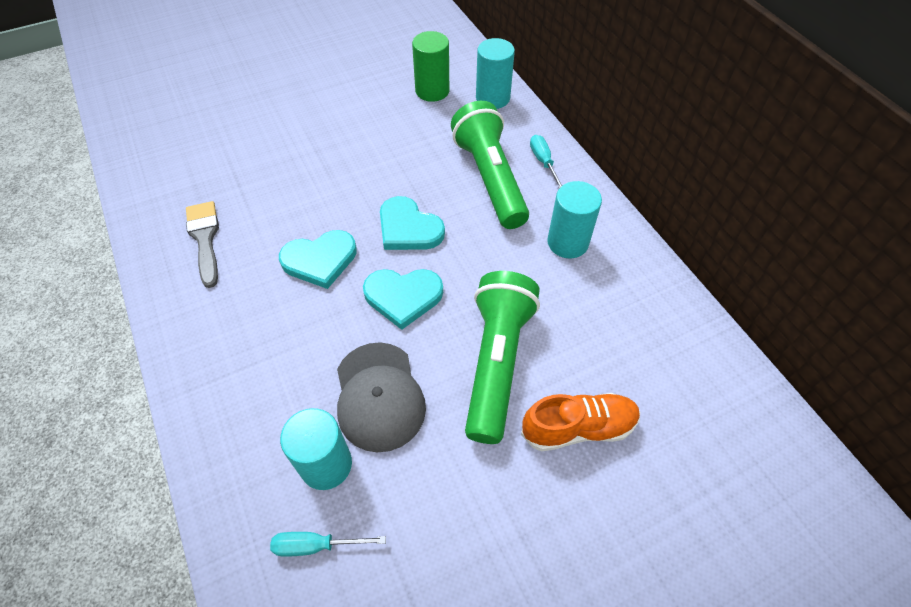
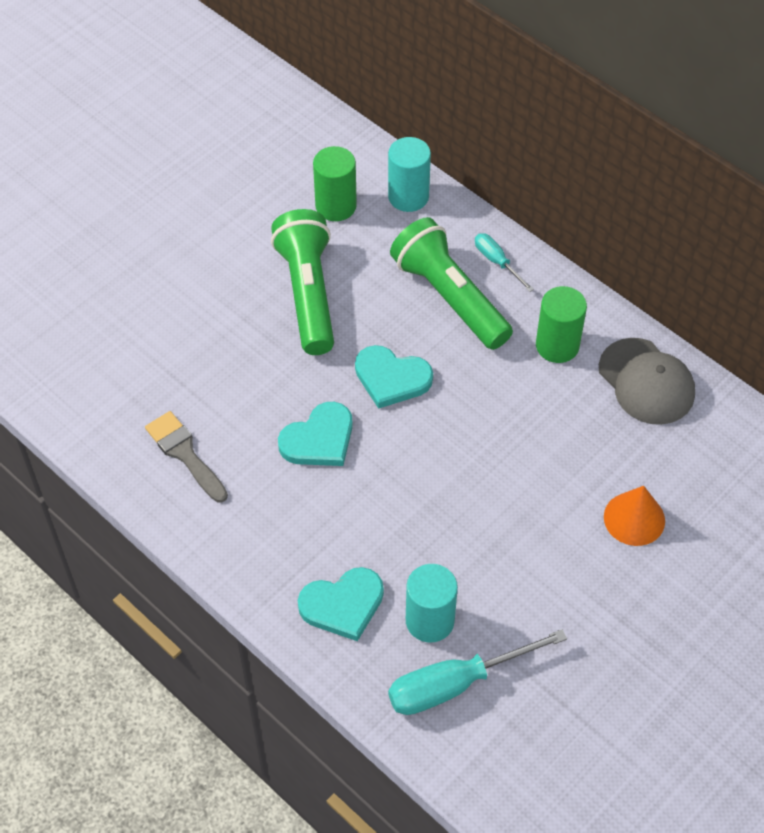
camera: 20 degrees left, 0 degrees up
turquoise screwdriver [270,532,386,557] -> turquoise screwdriver [388,629,567,715], size x1.87
grey cap [337,343,426,452] -> grey cap moved to [599,338,695,425]
turquoise heart [363,269,443,330] -> turquoise heart moved to [298,567,384,641]
green flashlight [465,271,540,444] -> green flashlight moved to [271,209,334,355]
orange shoe [521,393,640,451] -> orange cone [604,486,665,546]
turquoise cylinder [547,181,602,258] -> green cylinder [536,286,587,363]

